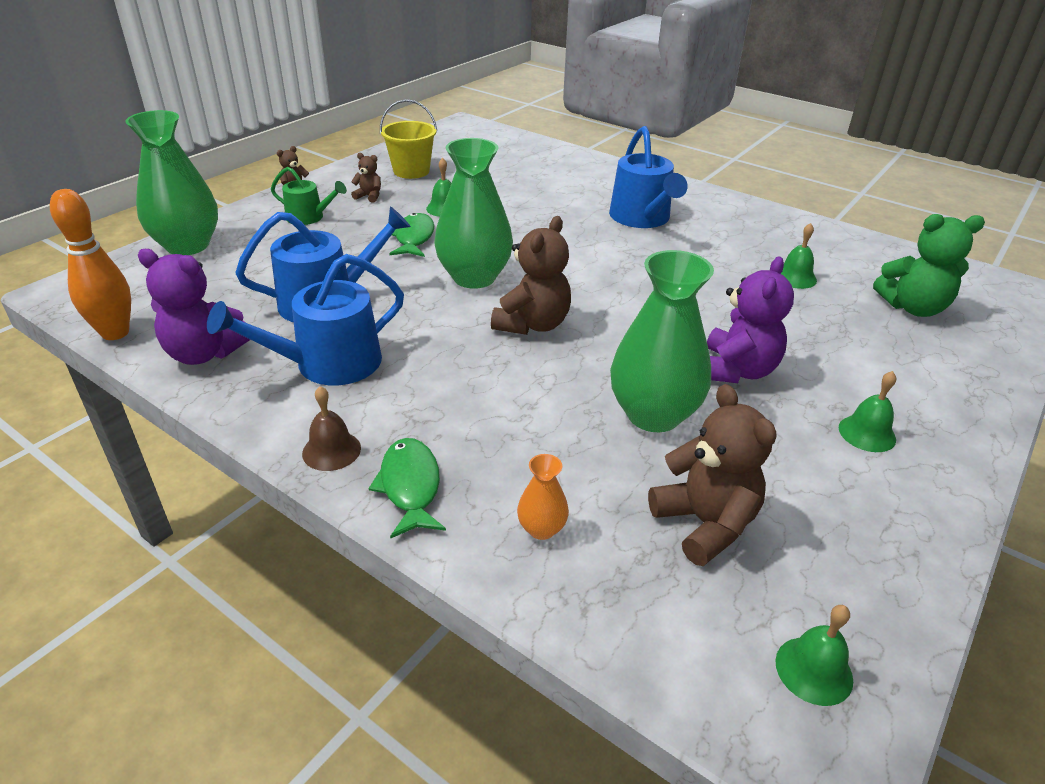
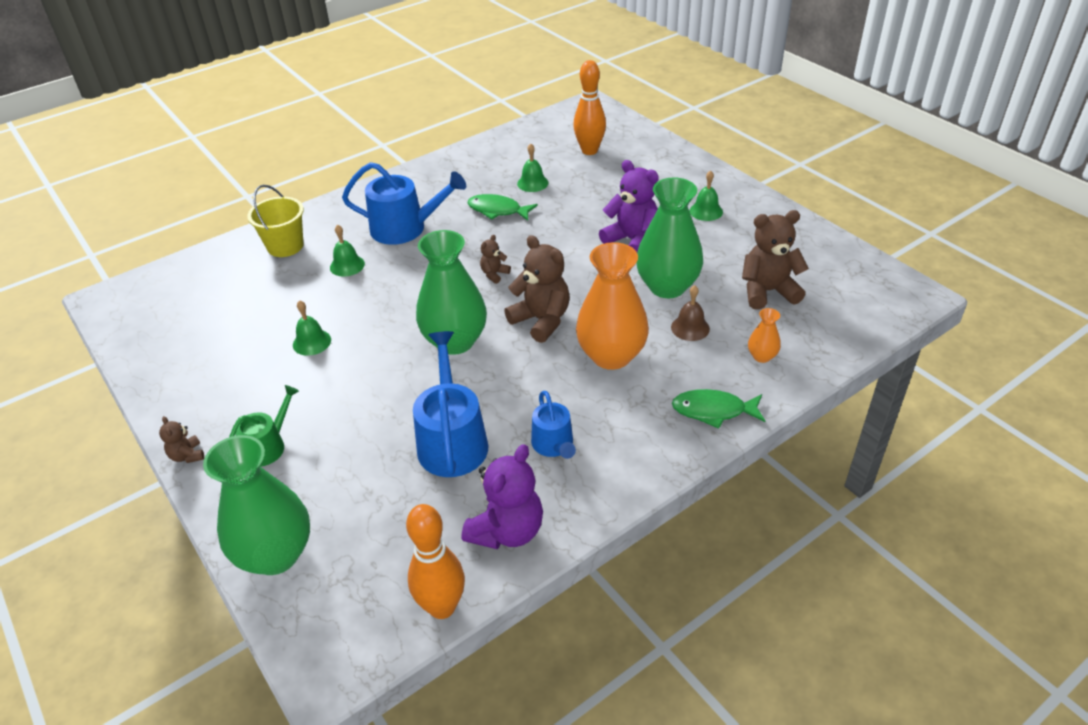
camera: 70 degrees left, 5 degrees up
blue watering can [207,254,404,385] -> blue watering can [531,391,576,459], size x0.59
brown bell [302,386,361,471] -> brown bell moved to [671,285,710,341]
brown teddy bear [351,153,381,203] -> brown teddy bear moved to [480,235,511,284]
yellow bucket [380,99,437,179] -> yellow bucket moved to [247,185,304,257]
green fish [389,213,434,257] -> green fish moved to [468,194,538,221]
green bell [776,605,853,706] -> green bell moved to [330,225,365,277]
green teddy bear [873,214,985,317] -> orange bowling pin [573,60,606,155]
none -> orange vase [576,242,649,370]

